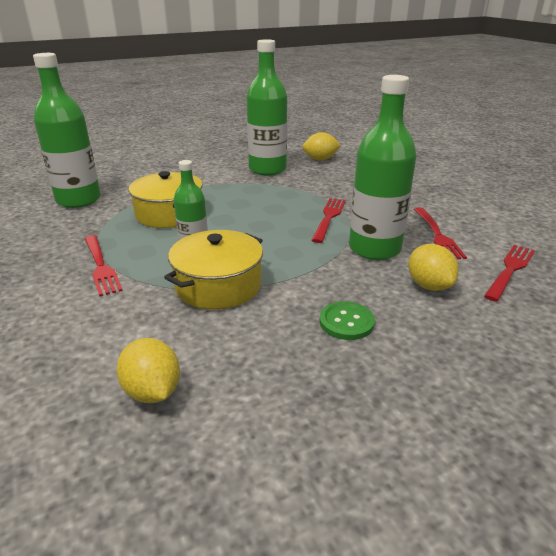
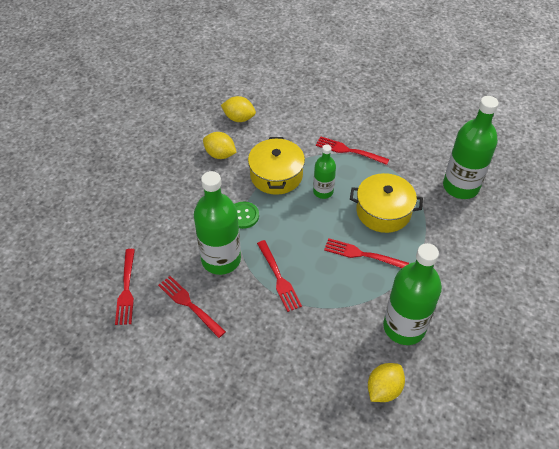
camera: 140 degrees right, 20 degrees up
green button [319,301,375,340] -> green button moved to [234,202,259,229]
yellow lemon [408,244,459,291] -> yellow lemon moved to [203,132,237,159]
none -> red fork [324,238,409,268]

